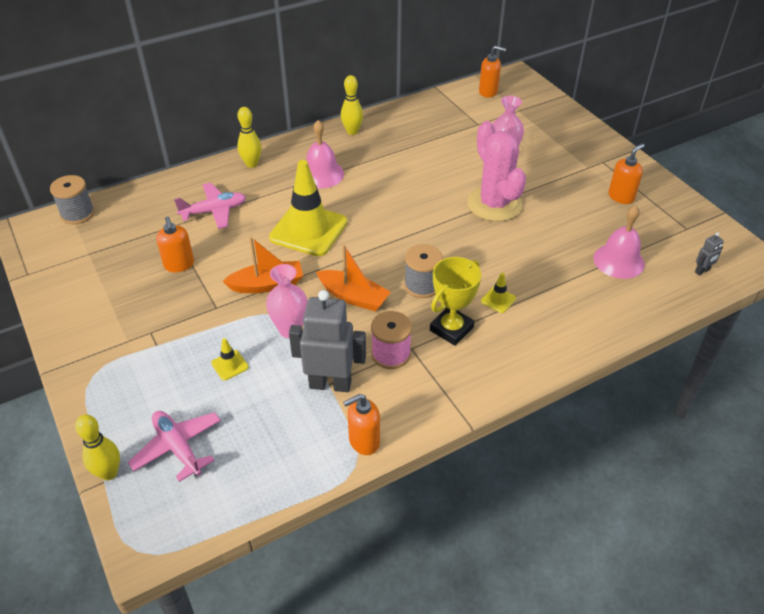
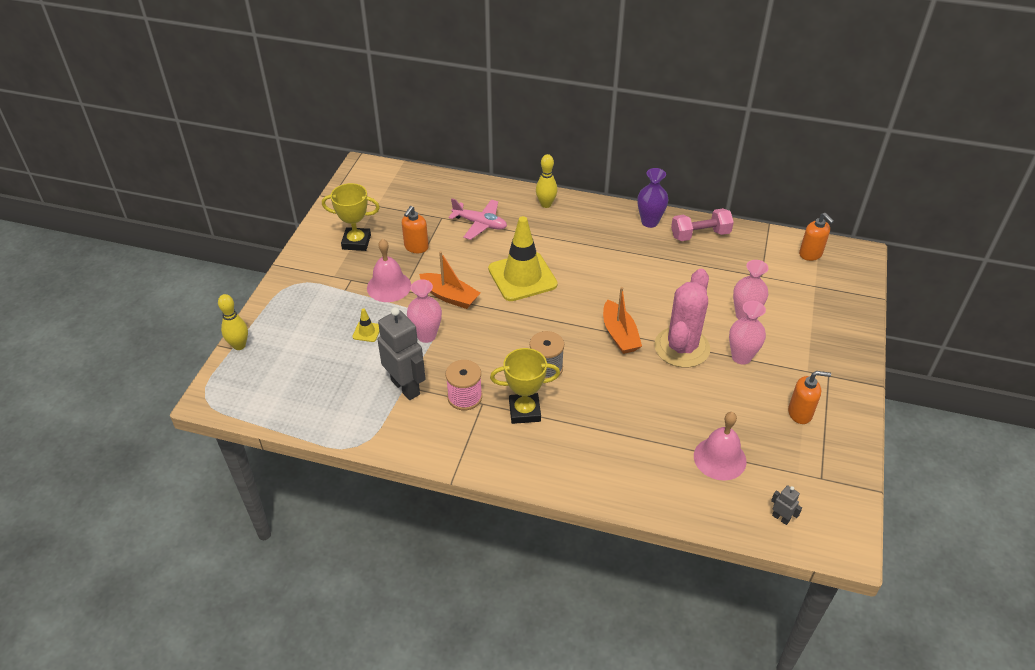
camera: 45 degrees right, 0 degrees up
grey spool [50,175,95,224] -> none
pink plane [128,411,221,482] -> none
pink bell [306,120,344,188] -> pink bell moved to [367,239,411,302]
orange boat [316,245,391,311] -> orange boat moved to [603,287,642,354]
yellow bowling pin [341,75,363,135] -> purple vase [637,168,668,228]
orange soap dispenser [343,394,380,455] -> none
yellow traffic cone [481,273,516,313] -> none
grey robot [695,232,724,275] -> grey robot turned 150 degrees counterclockwise [771,485,802,525]
none -> yellow trophy [322,183,380,251]
none -> pink dumbbell [671,208,734,241]
none -> pink vase [729,301,766,365]

